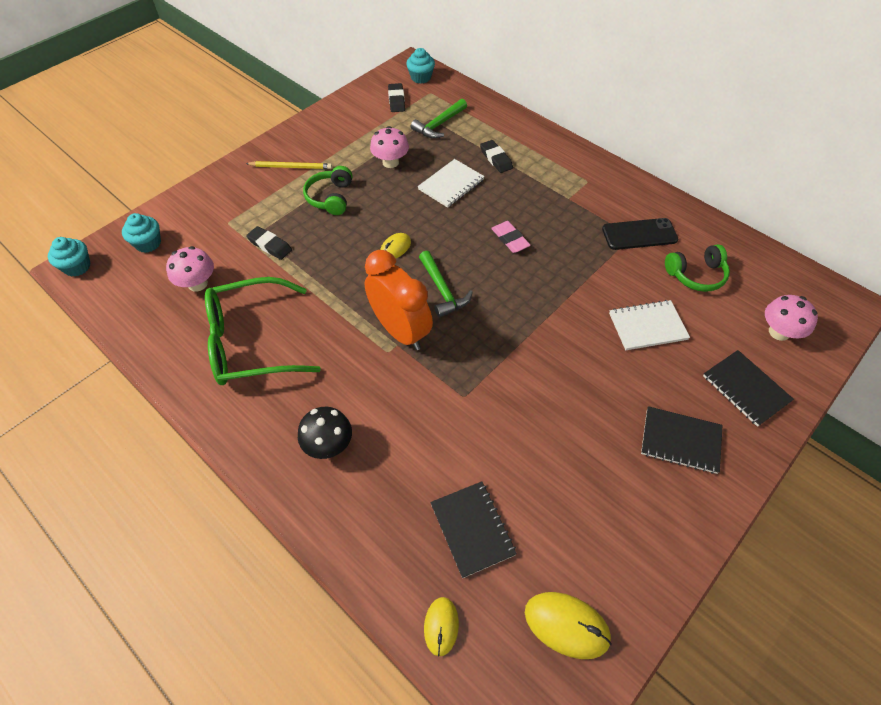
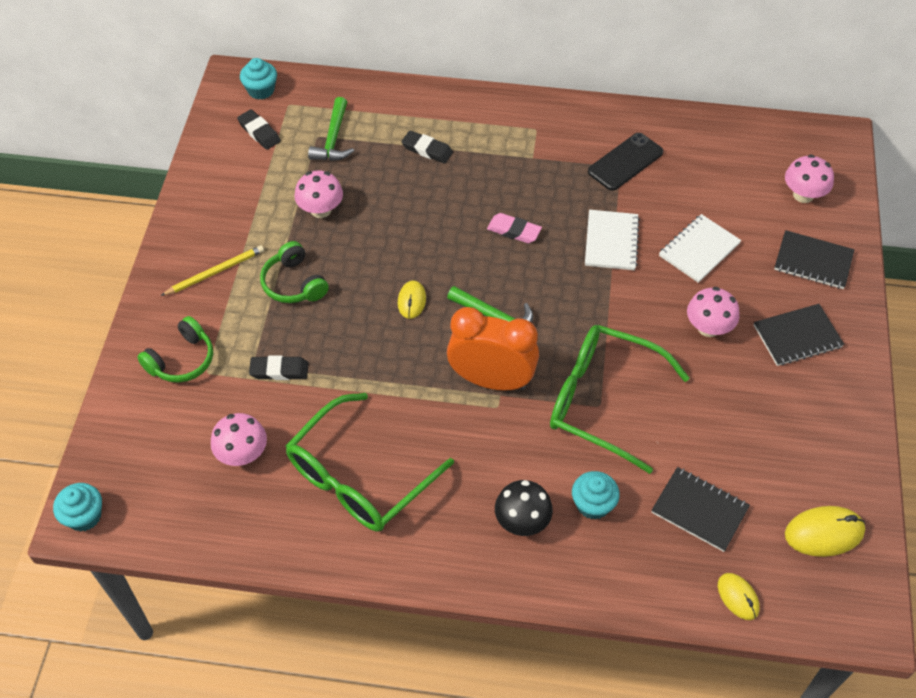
camera: 35 degrees left, 0 degrees up
turquoise cupcake [122,213,161,253] -> turquoise cupcake moved to [572,471,620,520]
white notebook [418,159,485,208] -> white notebook moved to [585,210,640,270]
green headphones [665,244,730,292] -> green headphones moved to [137,316,213,383]
none -> green glasses [550,325,690,474]
none -> pink mushroom [687,287,739,337]

